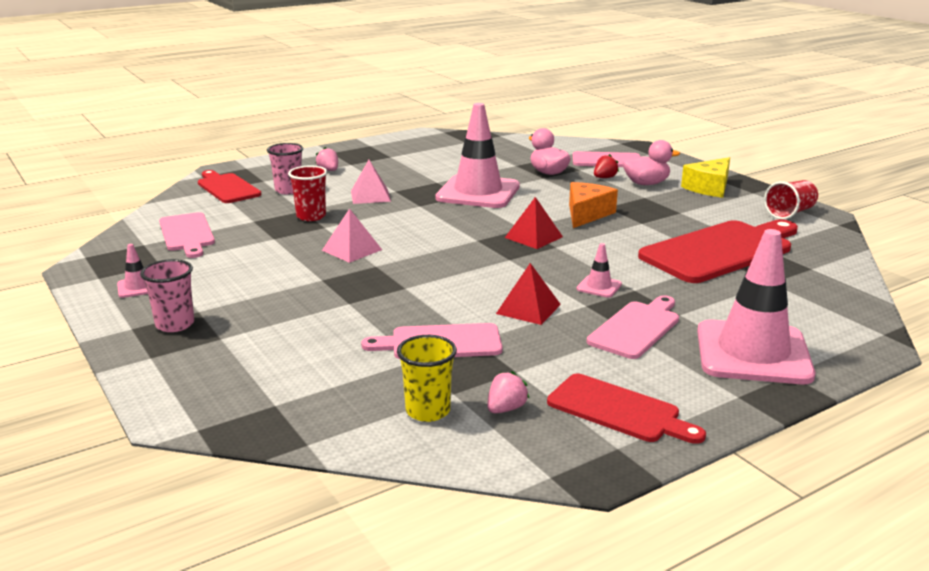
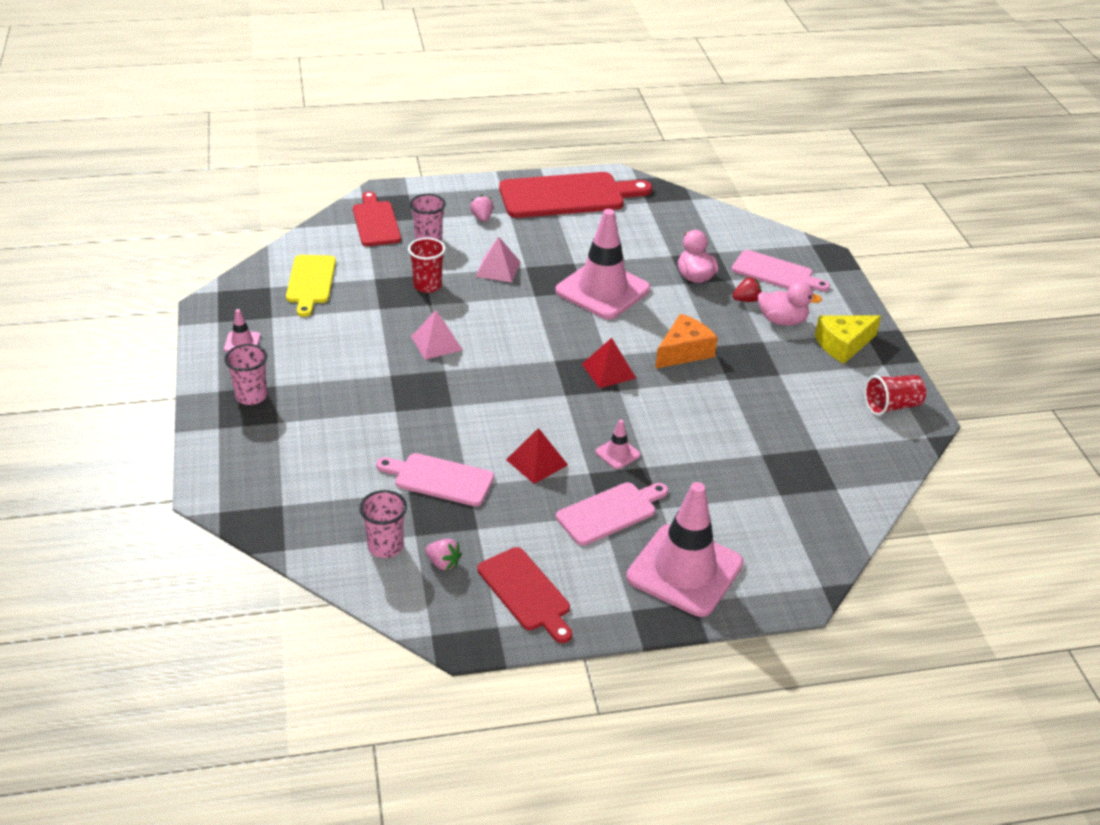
camera: 20 degrees right, 15 degrees up
pink cutting board [159,212,215,258] -> yellow cutting board [286,255,336,317]
yellow cup [397,335,457,422] -> pink cup [359,490,407,558]
pink strawberry [487,371,530,413] -> pink strawberry turned 60 degrees clockwise [425,539,462,571]
red cutting board [638,220,798,283] -> red cutting board moved to [499,172,652,218]

